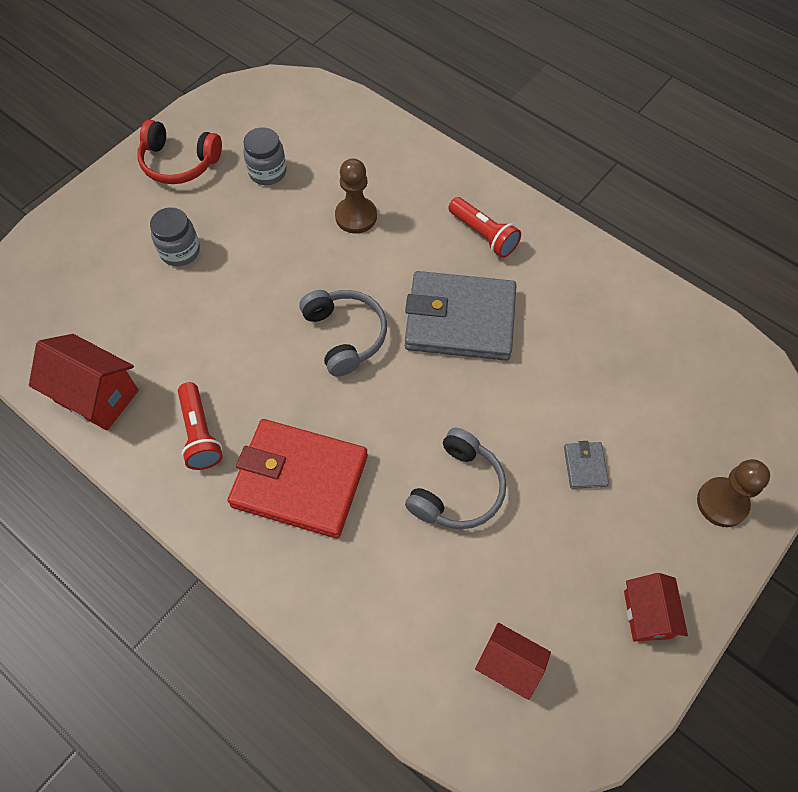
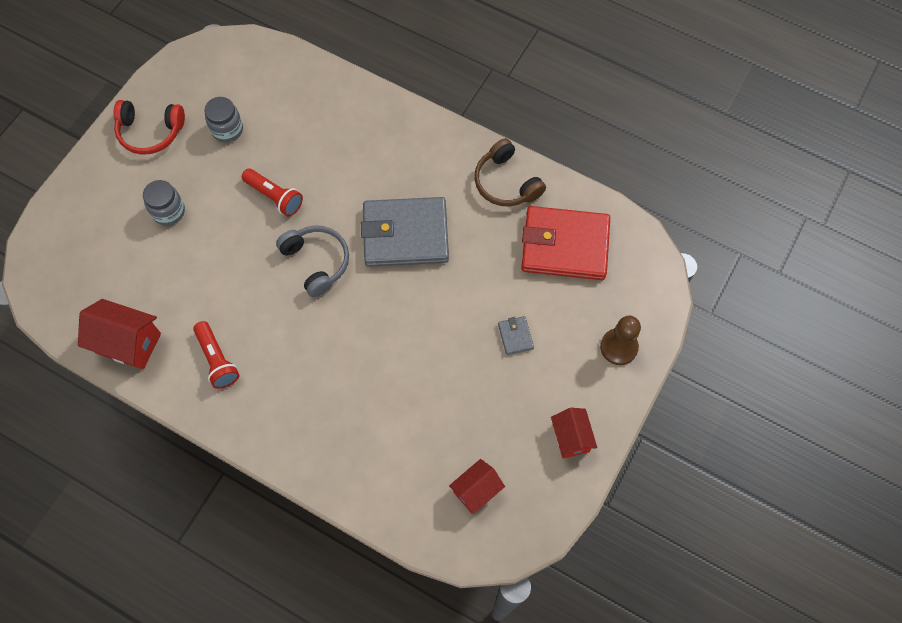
camera: 10 degrees left, 5 degrees up
red wallet [228,419,368,538] -> red wallet moved to [521,206,610,280]
brown pawn [335,158,377,233] -> none
grey headphones [405,428,506,529] -> none
red flashlight [448,197,521,258] -> red flashlight moved to [242,168,303,216]
red house [475,623,551,700] -> red house turned 60 degrees counterclockwise [449,459,505,514]
none -> brown headphones [474,138,546,207]

